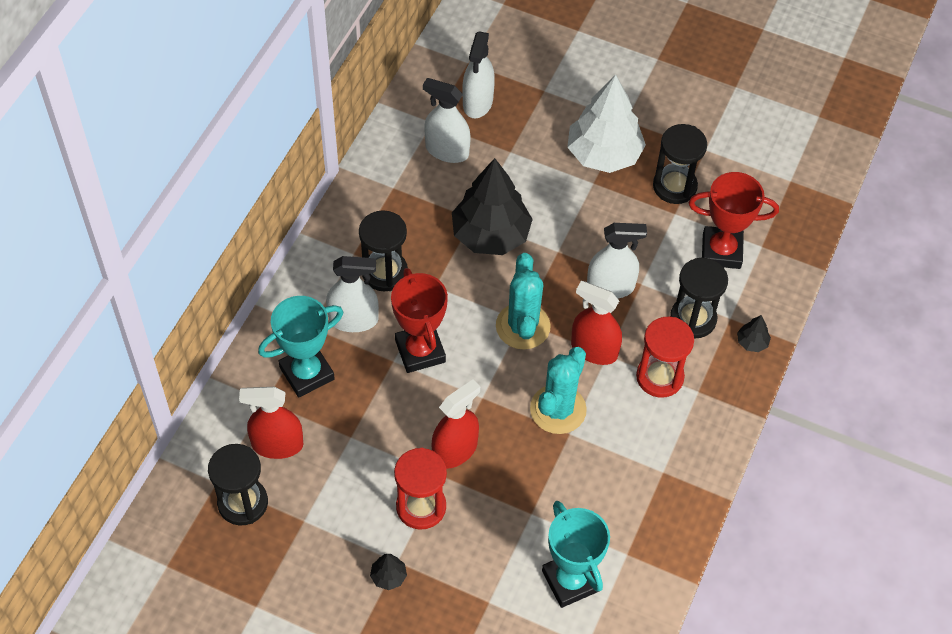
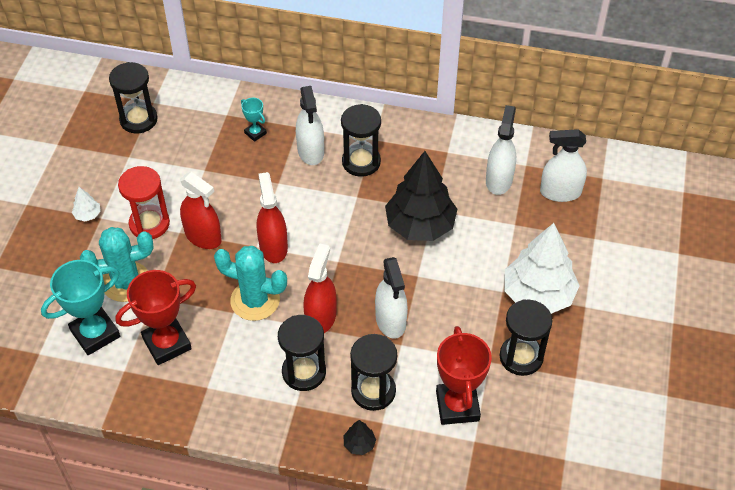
camera: 80 degrees right, 5 degrees down
red spray bottle [239,387,303,459] -> red spray bottle moved to [257,172,288,263]
turquoise trophy [258,296,343,397] -> turquoise trophy [241,98,267,142], size x0.49
black tree [370,554,407,590] -> white tree [72,187,101,221]
red trophy [391,268,448,373] -> red trophy moved to [115,270,196,365]
turquoise cactus [496,253,551,350] -> turquoise cactus moved to [80,227,154,302]
red hourglass [636,317,694,398] -> black hourglass [278,315,326,391]

